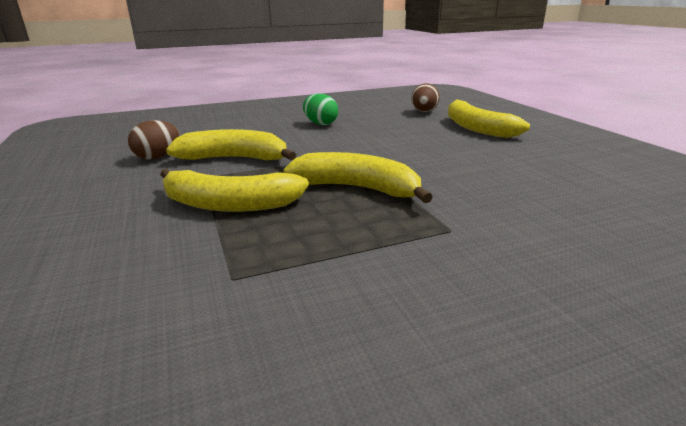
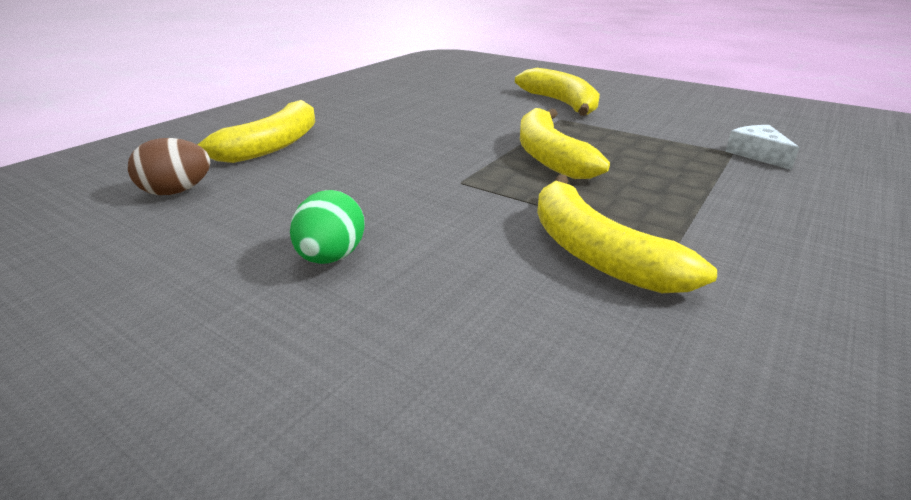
camera: 125 degrees left, 5 degrees up
brown egg [128,120,179,160] -> none
yellow banana [160,169,309,212] -> yellow banana moved to [515,68,600,116]
none -> white cheese [725,125,799,170]

